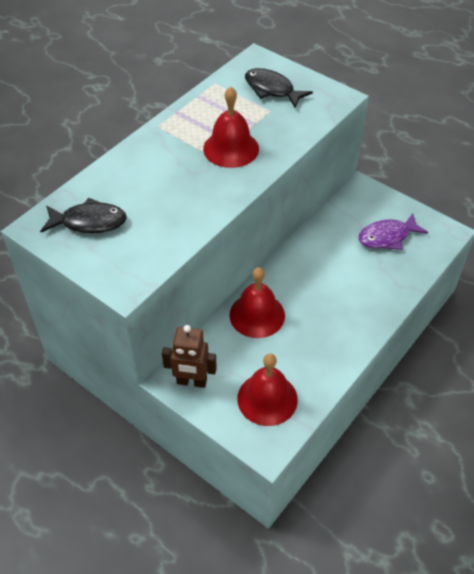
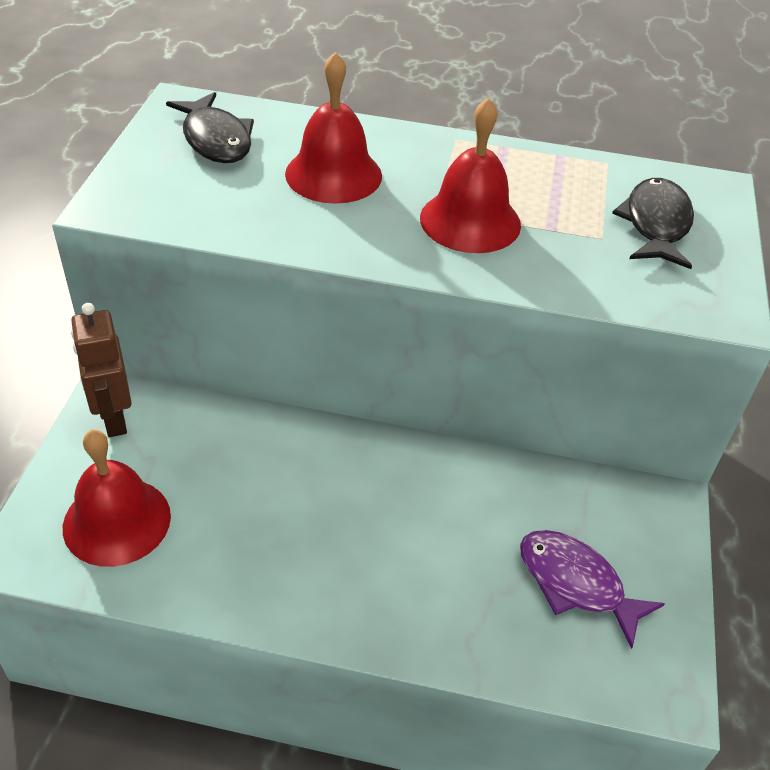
camera: 60 degrees right, 5 degrees down
red bell [229,267,285,338] -> red bell moved to [285,52,382,204]

